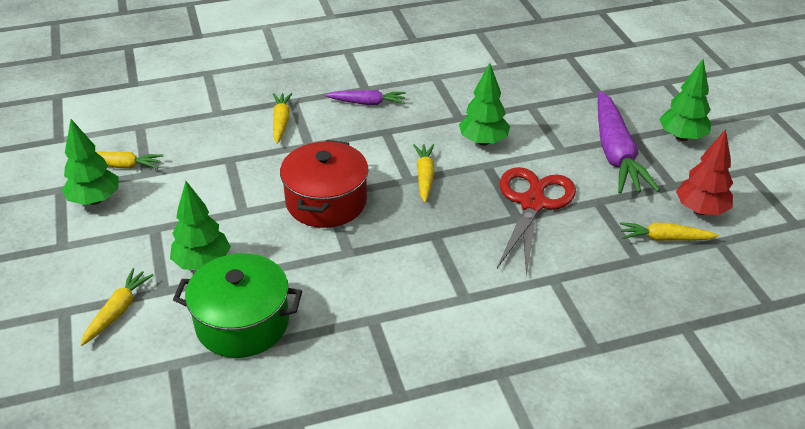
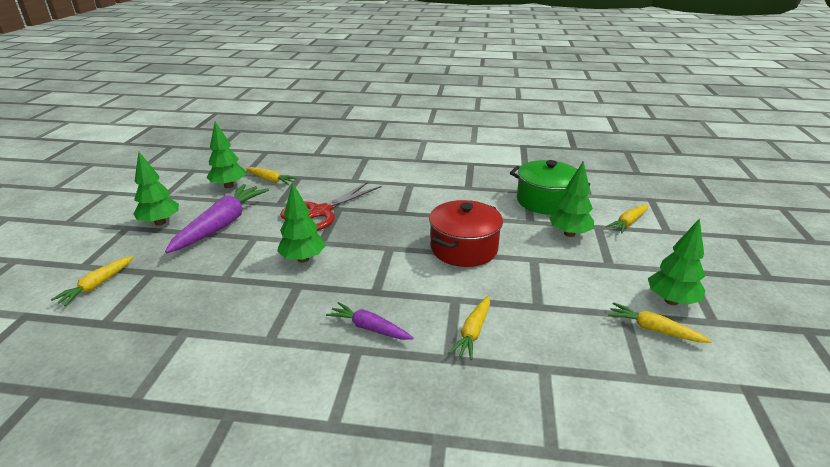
camera: 155 degrees left, 10 degrees down
yellow carrot [413,144,435,203] -> yellow carrot moved to [51,256,134,306]
red tree [676,129,733,215] -> green tree [206,121,246,188]

